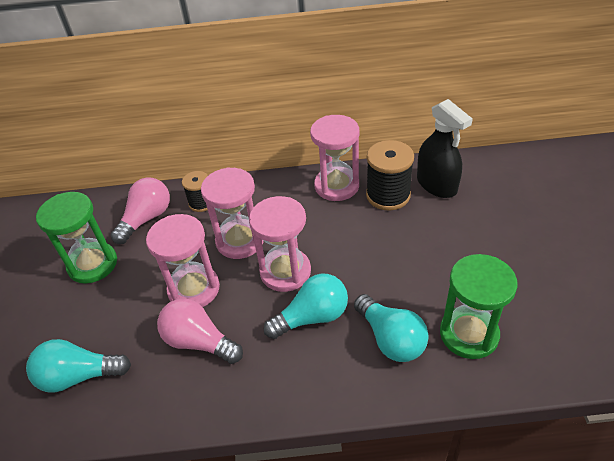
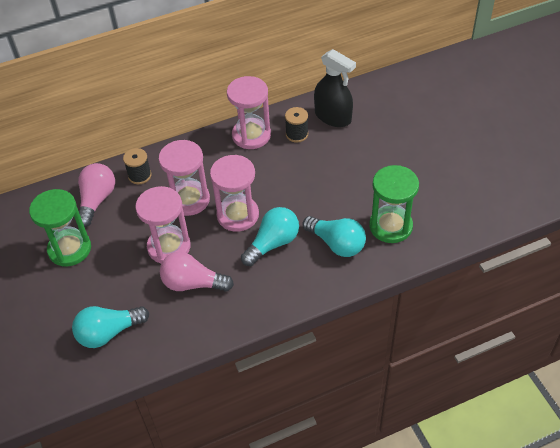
camera: 20 degrees left, 5 degrees up
black spool [366,140,414,211] -> black spool [285,107,308,143], size x0.61

